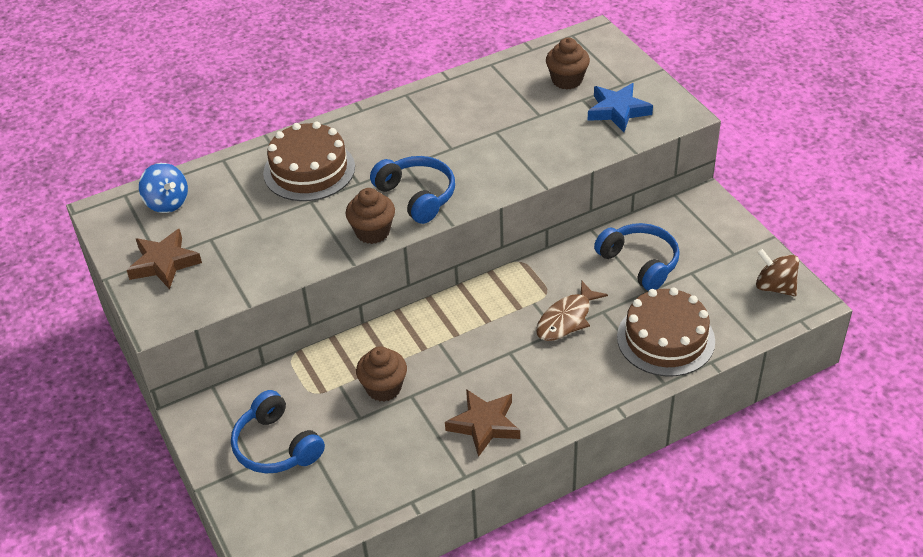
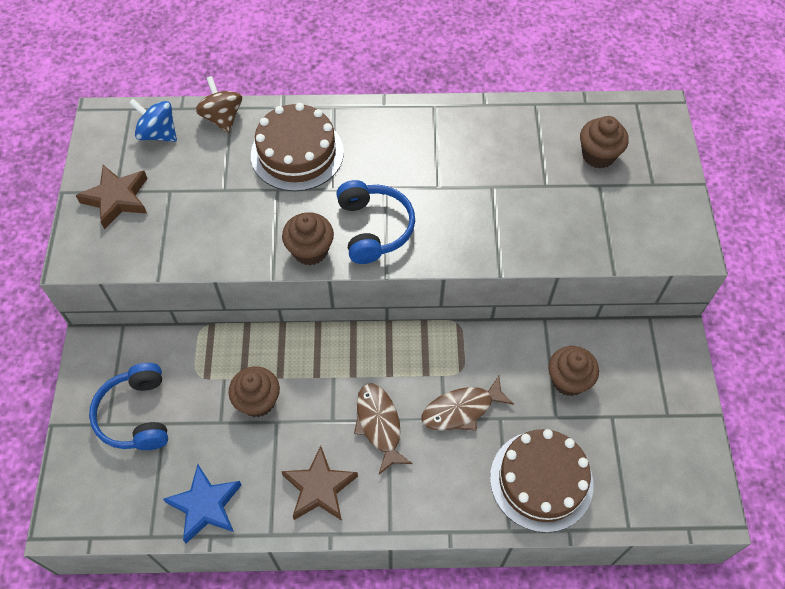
camera: 25 degrees right, 15 degrees up
blue spinning top [139,163,188,213] -> blue spinning top turned 135 degrees clockwise [129,99,177,142]
blue star [588,83,653,132] -> blue star moved to [163,464,242,543]
blue headphones [594,223,680,291] -> brown cupcake [548,346,599,396]
brown spinning top [756,249,799,296] -> brown spinning top moved to [195,76,242,133]
none -> brown fish [354,383,413,474]

